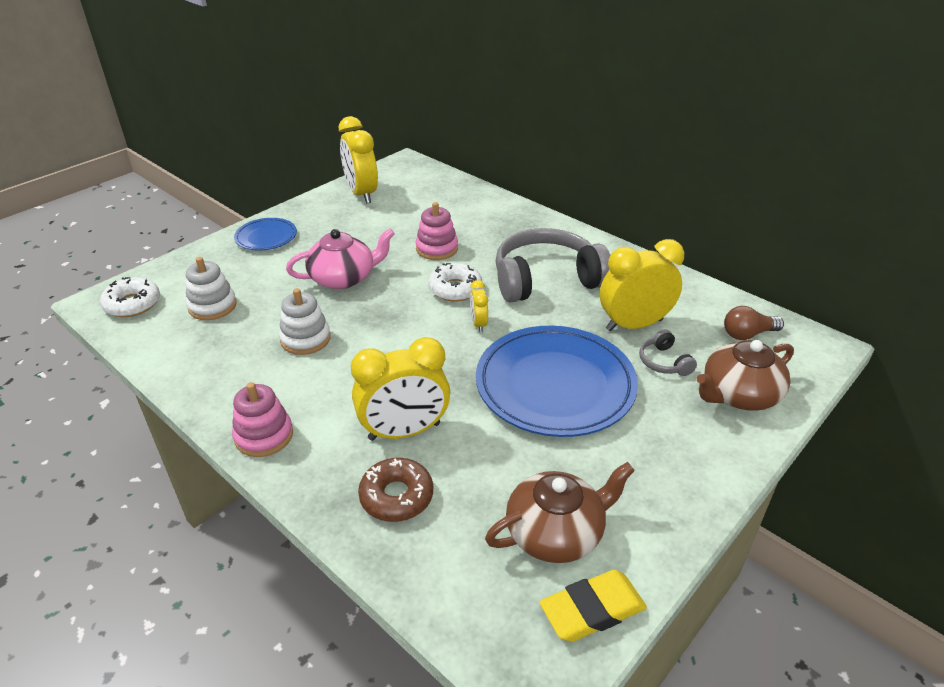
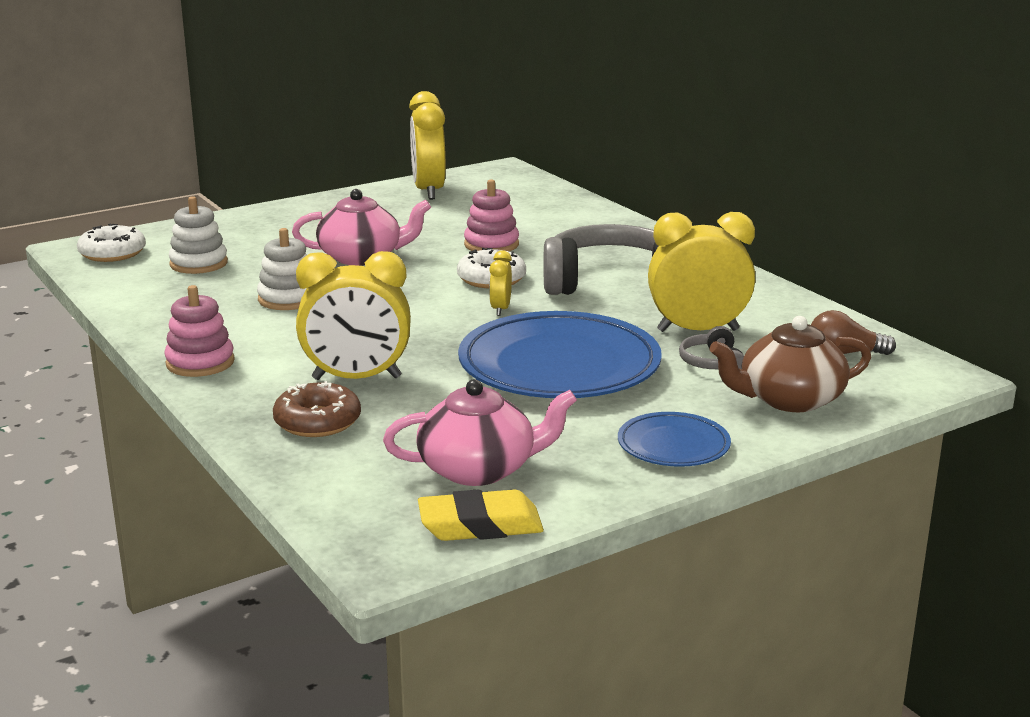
camera: 15 degrees right, 15 degrees down
blue plate [234,218,297,251] -> blue plate moved to [618,412,731,467]
brown teapot [485,462,635,563] -> pink teapot [383,379,577,486]

